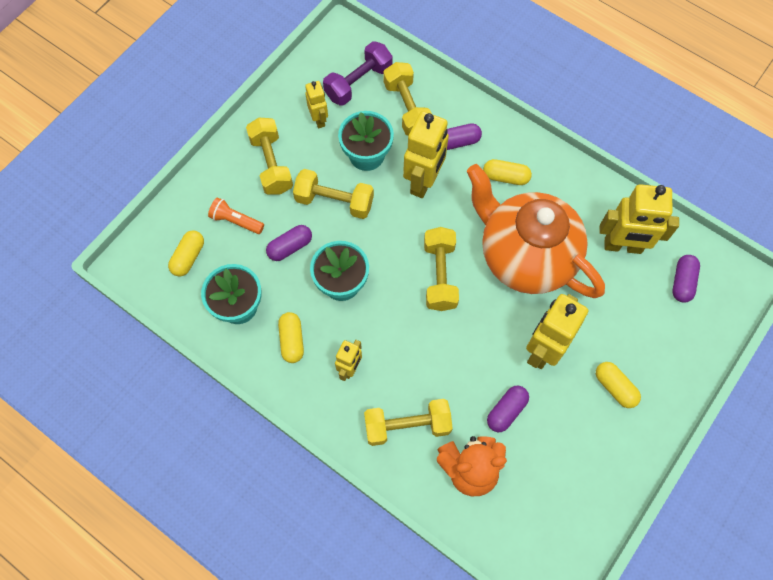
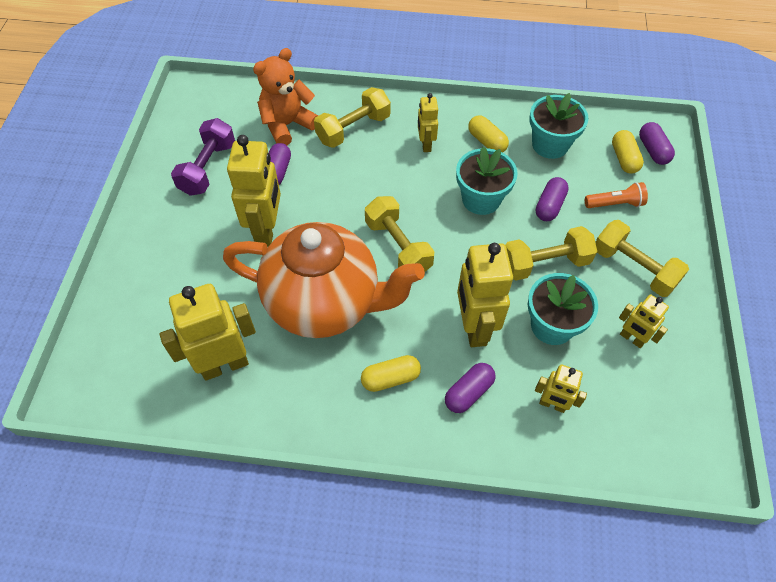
camera: 150 degrees right, 10 degrees down
purple dumbbell [323,41,393,106] -> purple dumbbell moved to [171,118,235,196]
yellow dumbbell [383,62,432,136] -> yellow robot [535,364,587,413]
yellow capsule [596,362,641,408] -> none
purple capsule [673,255,700,303] -> purple capsule moved to [639,122,675,165]

